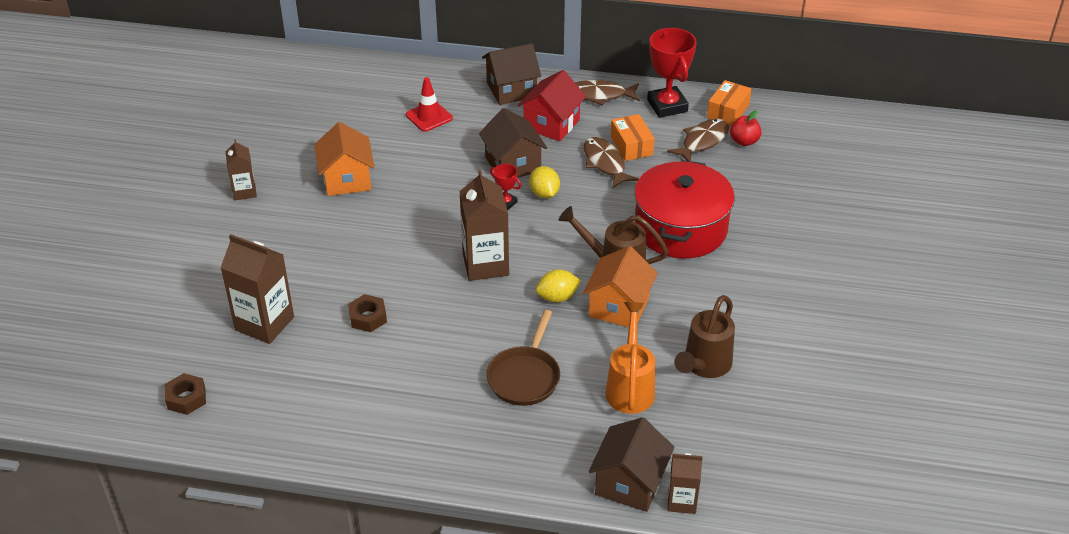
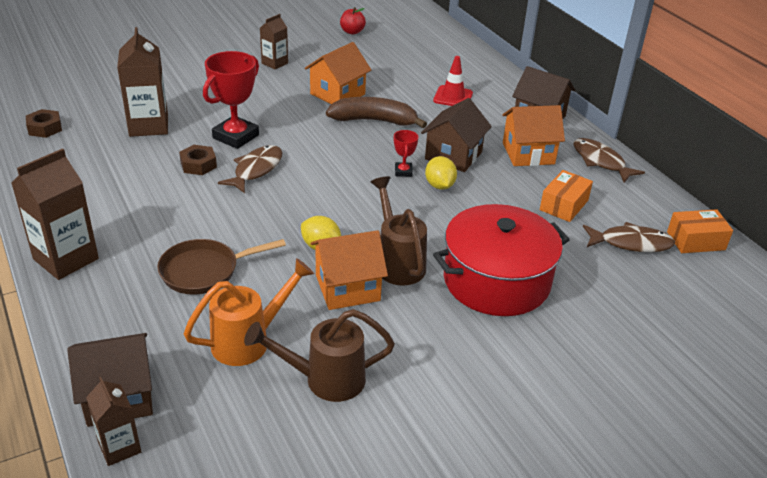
camera: 50 degrees right, 5 degrees down
brown carton [459,170,509,281] -> brown carton moved to [11,148,99,280]
red house [518,70,586,141] -> orange house [502,105,565,166]
yellow lemon [529,166,560,199] -> yellow lemon turned 45 degrees counterclockwise [425,156,457,190]
brown fish [584,137,639,189] -> brown fish moved to [218,145,283,193]
red trophy [647,28,697,118] -> red trophy moved to [203,51,259,149]
red apple [730,110,762,146] -> red apple moved to [340,7,366,34]
none -> brown banana [326,97,427,128]

